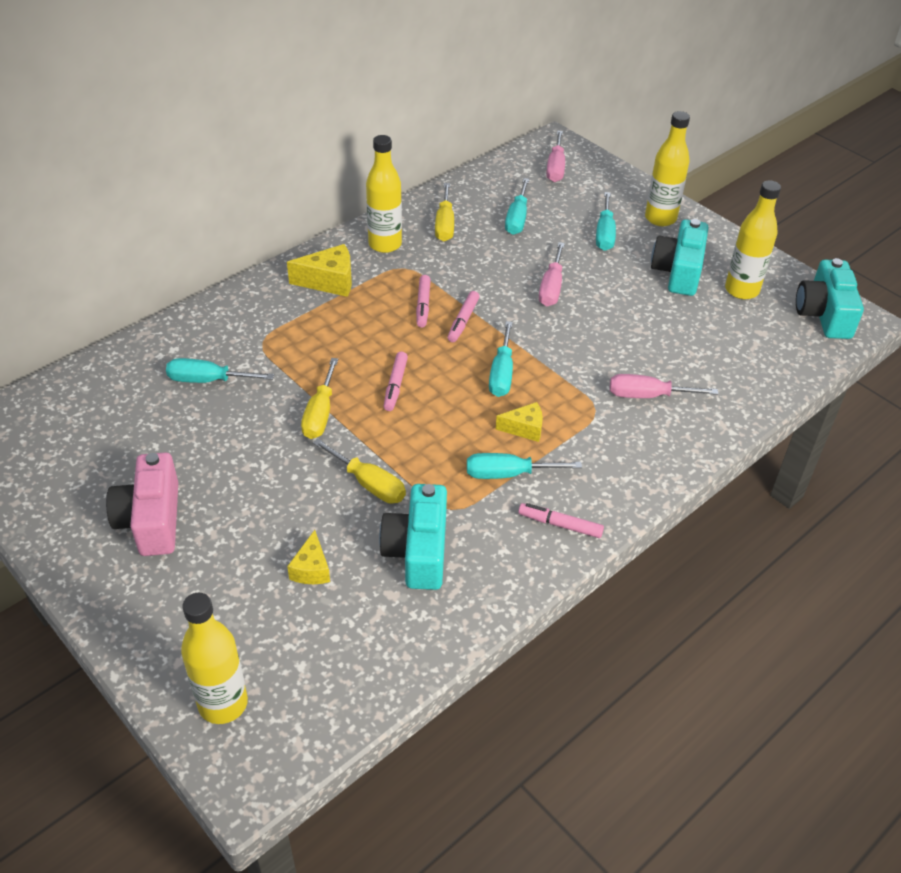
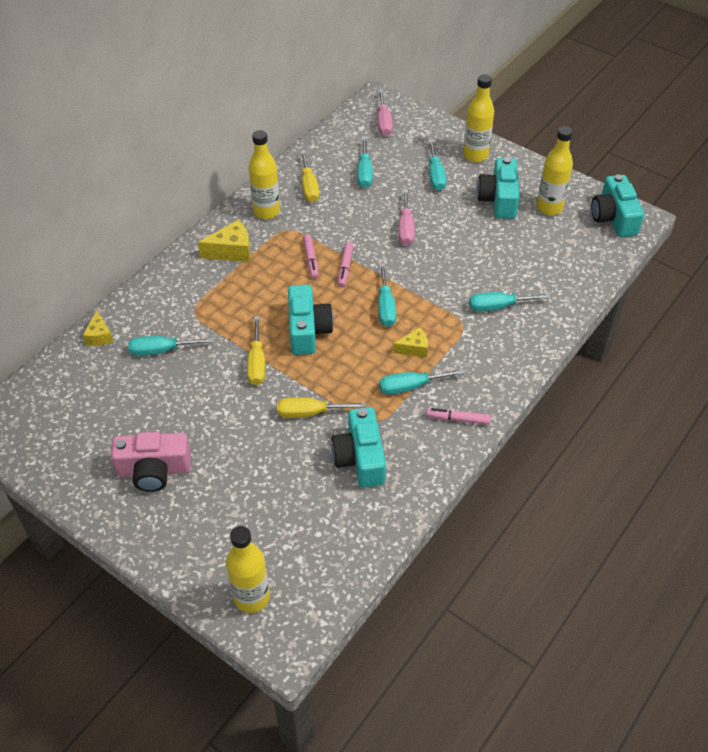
camera: 10 degrees left, 5 degrees up
pink camera [106,452,178,556] -> pink camera turned 75 degrees counterclockwise [111,432,191,492]
yellow cheese [287,530,330,584] -> yellow cheese moved to [83,311,113,346]
yellow screwdriver [313,438,406,504] -> yellow screwdriver turned 150 degrees clockwise [277,397,366,418]
pink marker [384,352,408,411] -> turquoise camera [288,285,334,355]
pink screwdriver [610,374,718,398] -> turquoise screwdriver [469,292,551,311]

